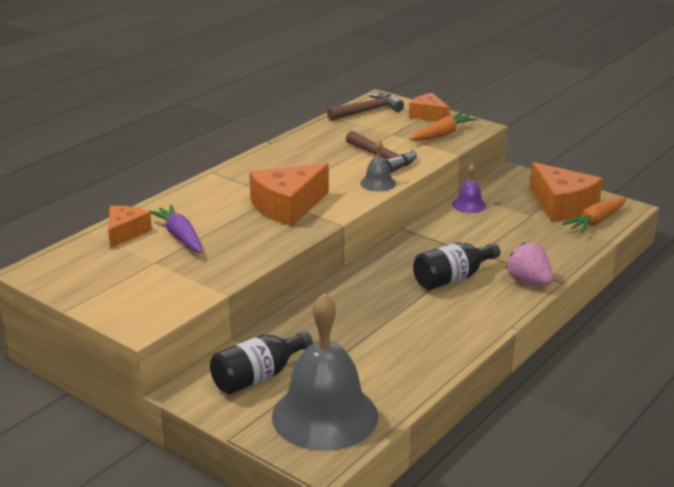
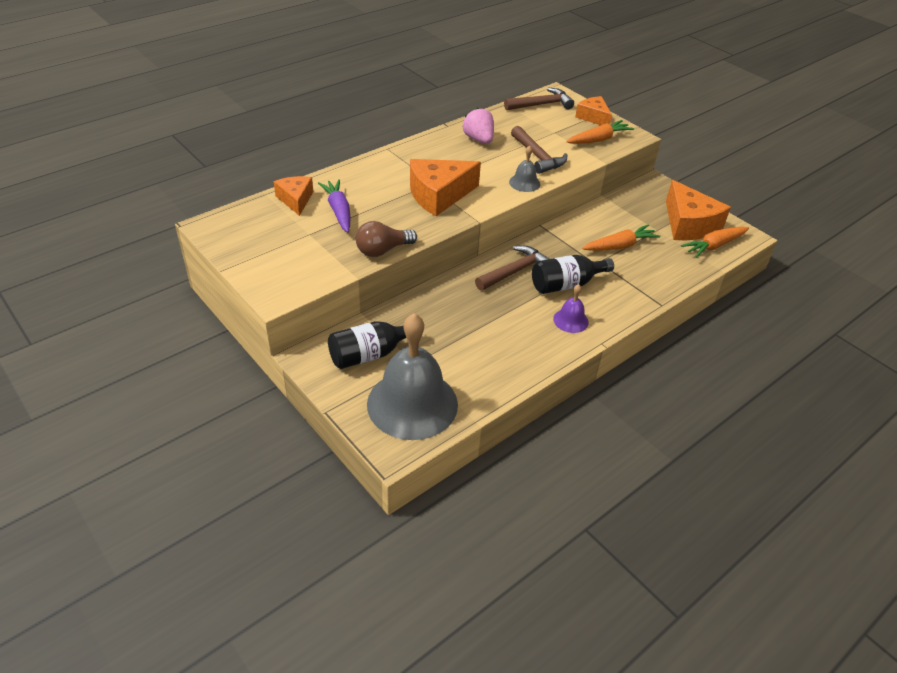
camera: 10 degrees right, 15 degrees up
orange cheese [108,206,152,248] -> orange cheese turned 45 degrees counterclockwise [274,176,313,216]
purple bell [452,164,486,213] -> purple bell moved to [553,284,589,333]
pink strawberry [506,242,553,286] -> pink strawberry moved to [463,108,494,144]
none -> brown light bulb [356,221,417,257]
none -> brown hammer [475,245,550,291]
none -> orange carrot [582,224,660,251]

